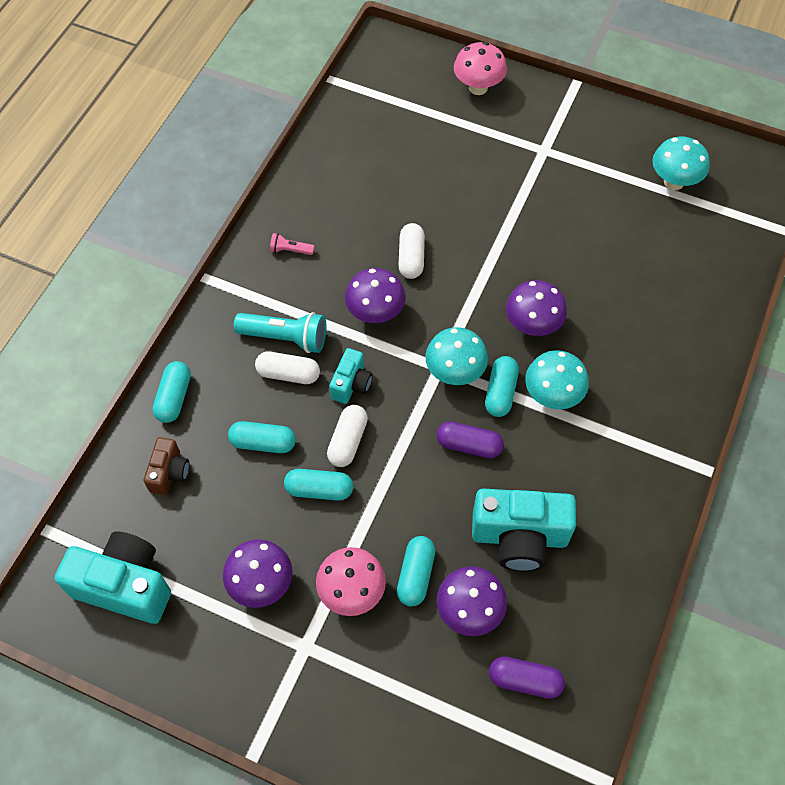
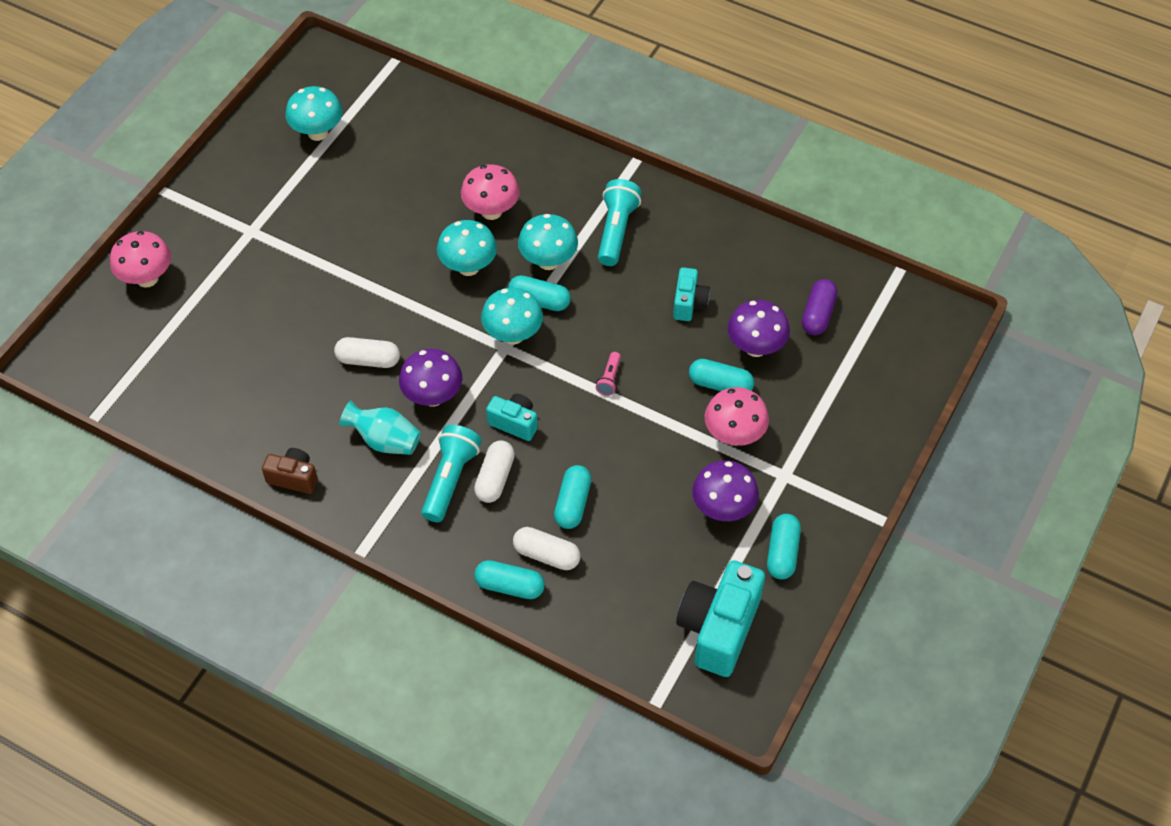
camera: 85 degrees left, 5 degrees down
brown camera [144,437,189,495] -> brown camera moved to [262,448,318,494]
pink flashlight [270,233,315,255] -> pink flashlight moved to [596,352,621,396]
turquoise capsule [284,469,353,501] -> turquoise capsule moved to [767,514,801,579]
white capsule [327,405,368,467] -> white capsule moved to [513,527,581,570]
purple capsule [437,421,504,458] -> none
turquoise camera [472,488,576,572] -> turquoise camera [673,267,710,321], size x0.54
purple mushroom [506,280,567,336] -> turquoise mushroom [437,220,497,276]
none -> turquoise vase [339,400,421,455]
none -> pink mushroom [461,164,520,220]
none -> turquoise flashlight [598,179,642,266]

